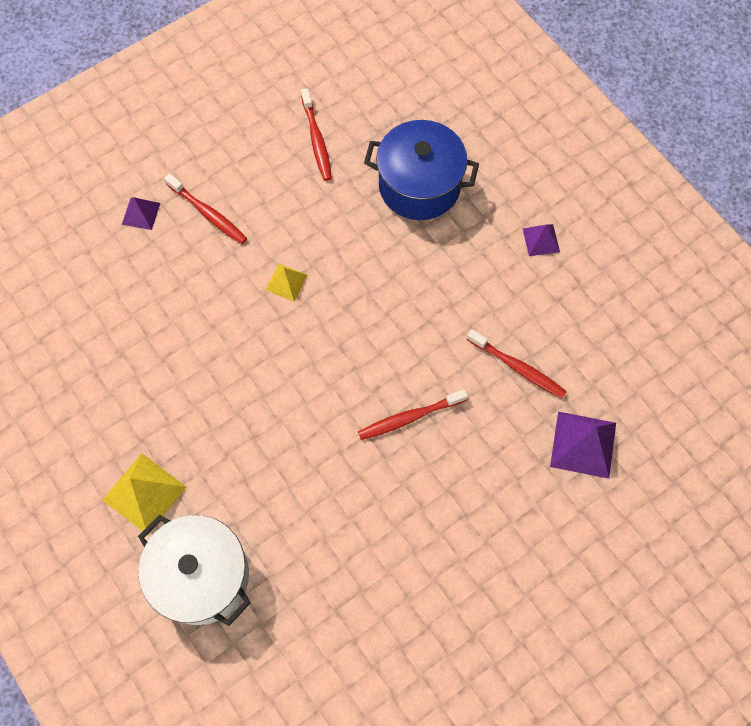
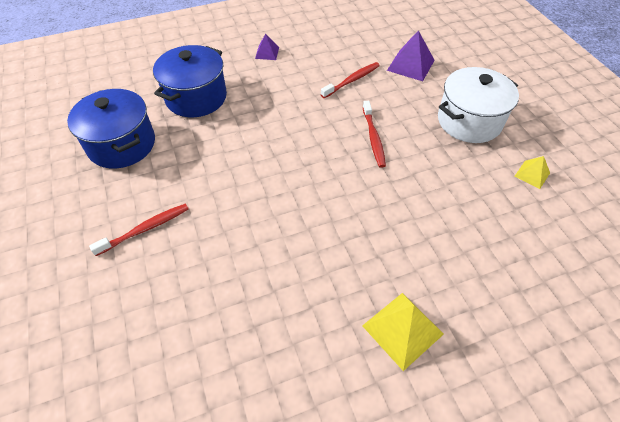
camera: 75 degrees left, 15 degrees down
purple pyramid [122,197,160,230] -> none
white pot [138,515,250,626] -> white pot moved to [438,67,519,143]
yellow pyramid [265,264,308,301] -> yellow pyramid moved to [515,156,550,189]
red toothbrush [301,88,332,181] -> blue pot [67,89,155,169]

